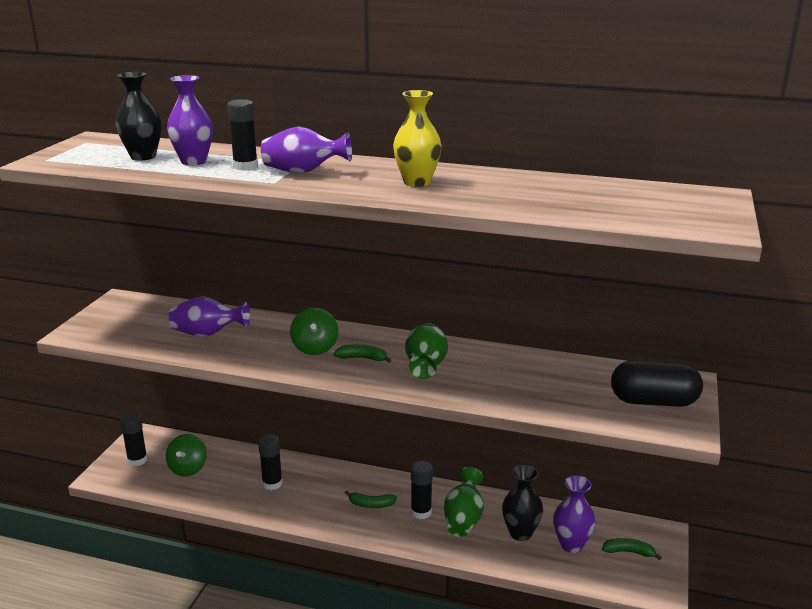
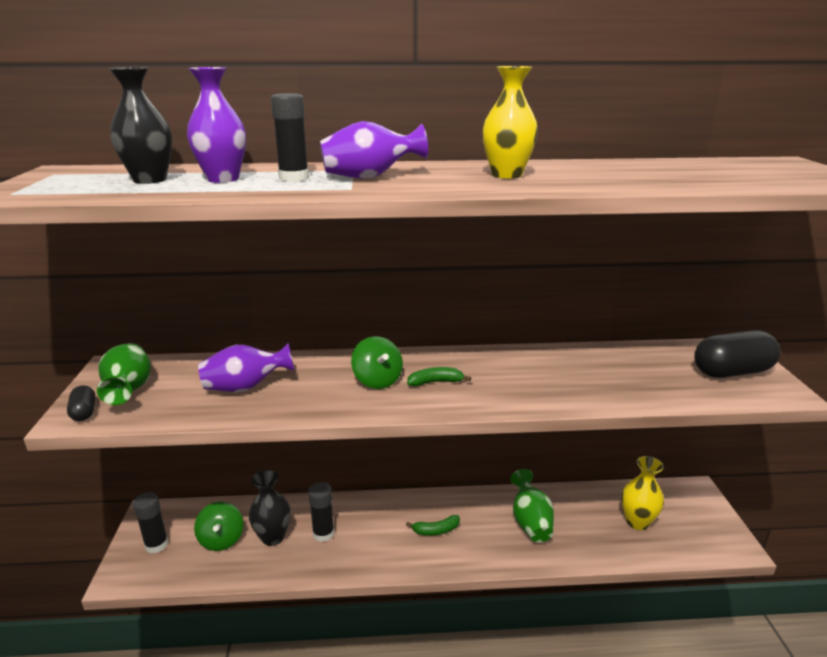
camera: 20 degrees left, 0 degrees up
green vase [405,323,448,379] -> green vase moved to [97,343,151,405]
black glue stick [411,461,433,519] -> none
black vase [502,465,543,541] -> black vase moved to [249,470,291,546]
purple vase [553,475,595,553] -> yellow vase [621,456,664,530]
green banana [602,538,662,560] -> none
none -> black capsule [67,385,95,421]

